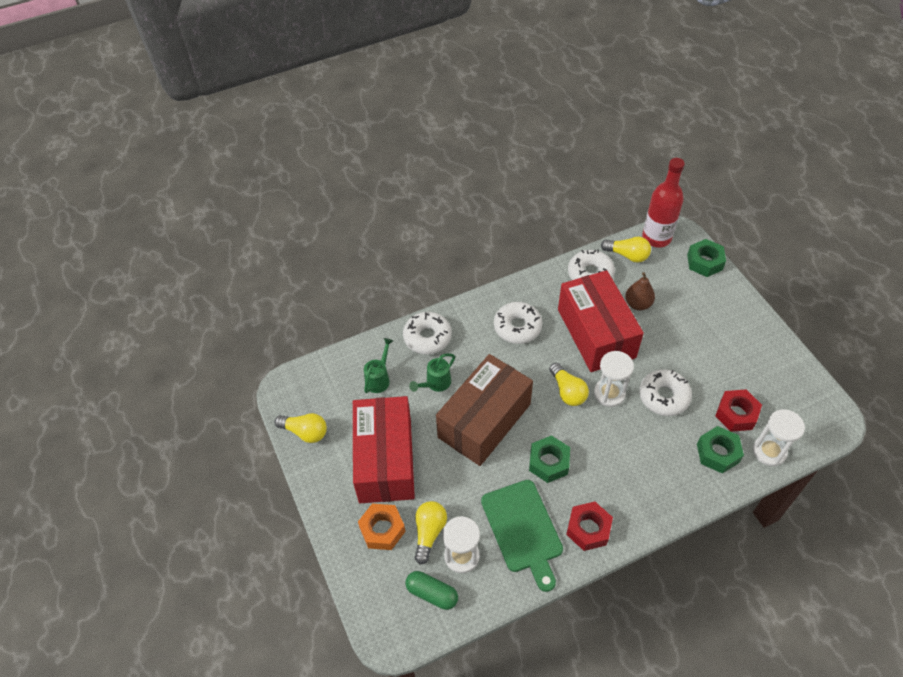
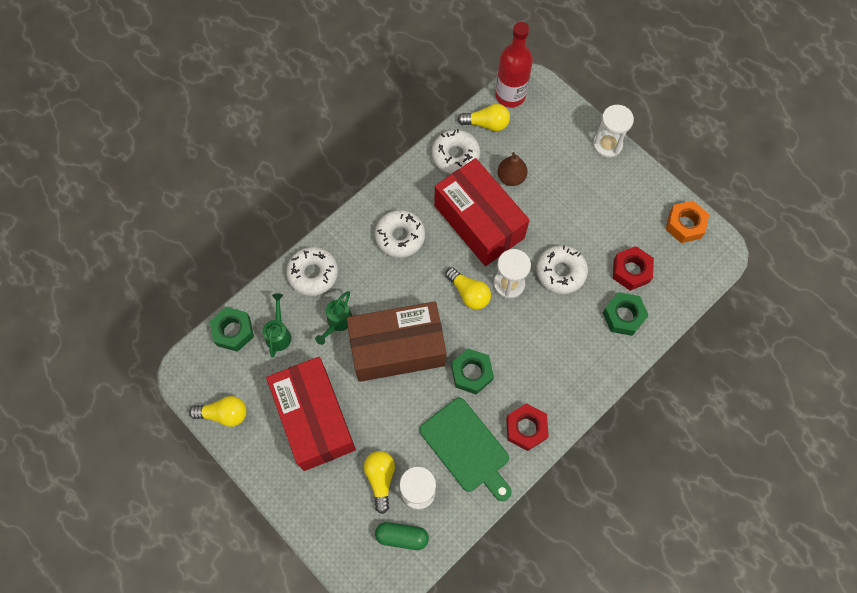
camera: 20 degrees left, 15 degrees up
orange nut [358,504,406,550] -> orange nut moved to [666,201,709,243]
brown box [436,354,533,466] -> brown box turned 60 degrees clockwise [346,301,447,382]
green nut [687,239,726,277] -> green nut moved to [210,307,254,352]
white hourglass [753,409,805,466] -> white hourglass moved to [593,105,634,158]

